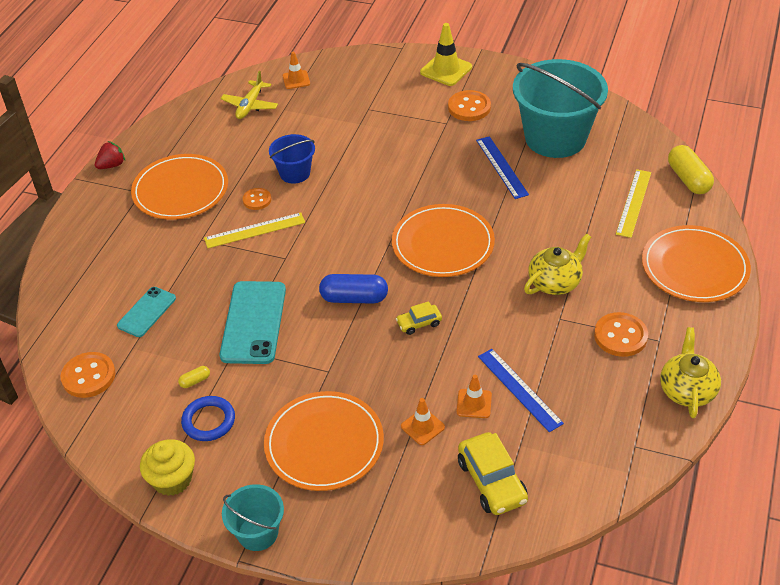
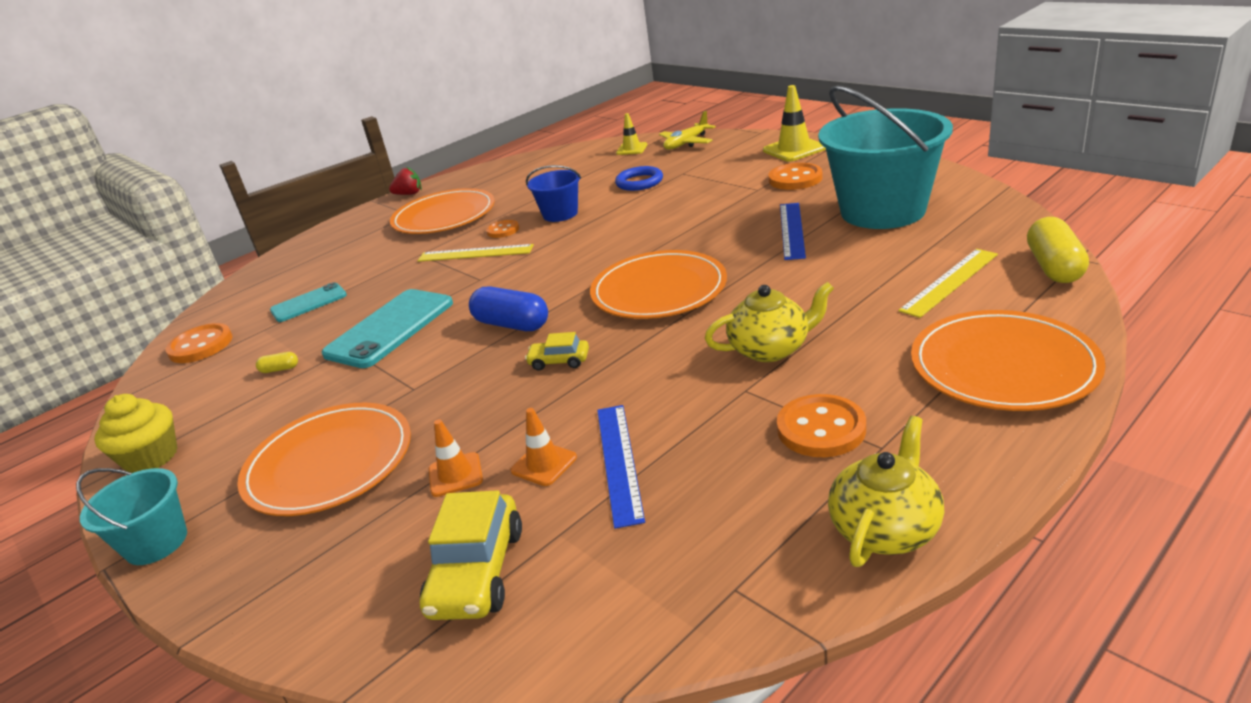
camera: 30 degrees right, 15 degrees down
blue ring [181,396,235,441] -> blue ring moved to [615,166,663,191]
yellow plane [220,71,278,119] -> yellow plane moved to [659,111,716,150]
orange traffic cone [283,52,310,89] -> yellow traffic cone [616,113,647,155]

